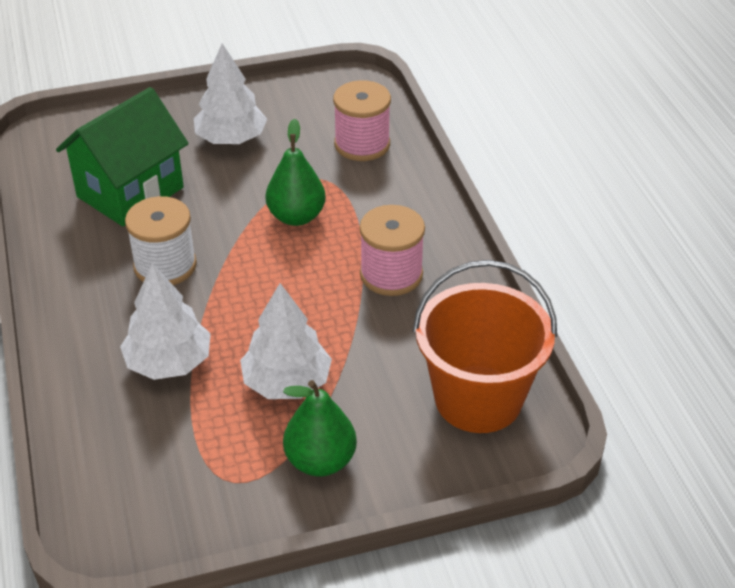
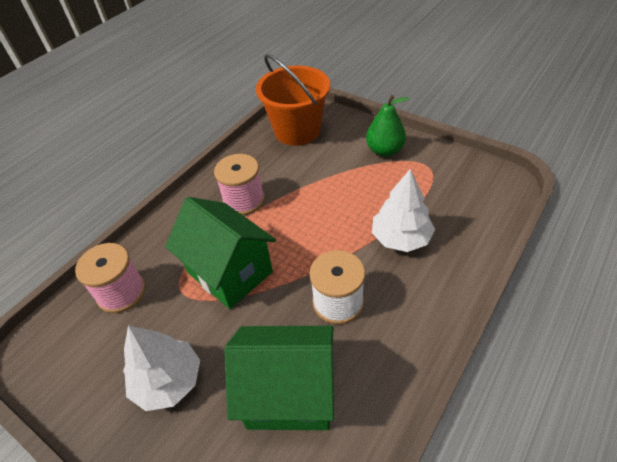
camera: 125 degrees left, 5 degrees up
white tree [240,283,332,399] -> none
green pear [266,119,326,226] -> green house [165,197,276,309]

